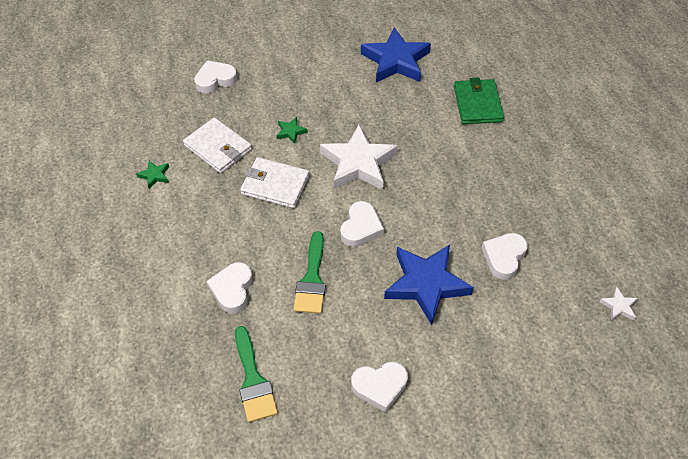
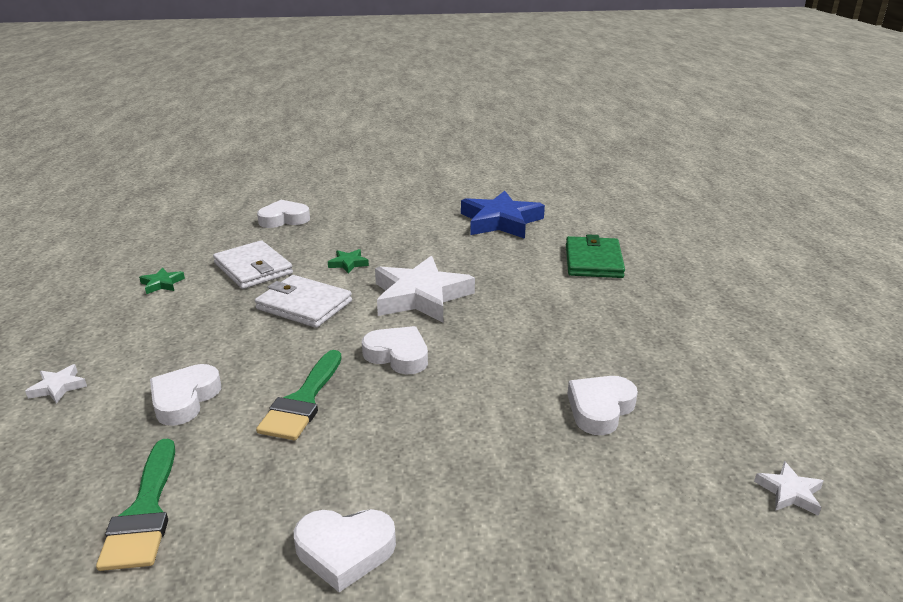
camera: 10 degrees right, 25 degrees down
white heart [340,201,384,247] -> white heart turned 90 degrees counterclockwise [362,326,428,374]
blue star [384,245,474,325] -> none
none -> white star [25,364,87,404]

